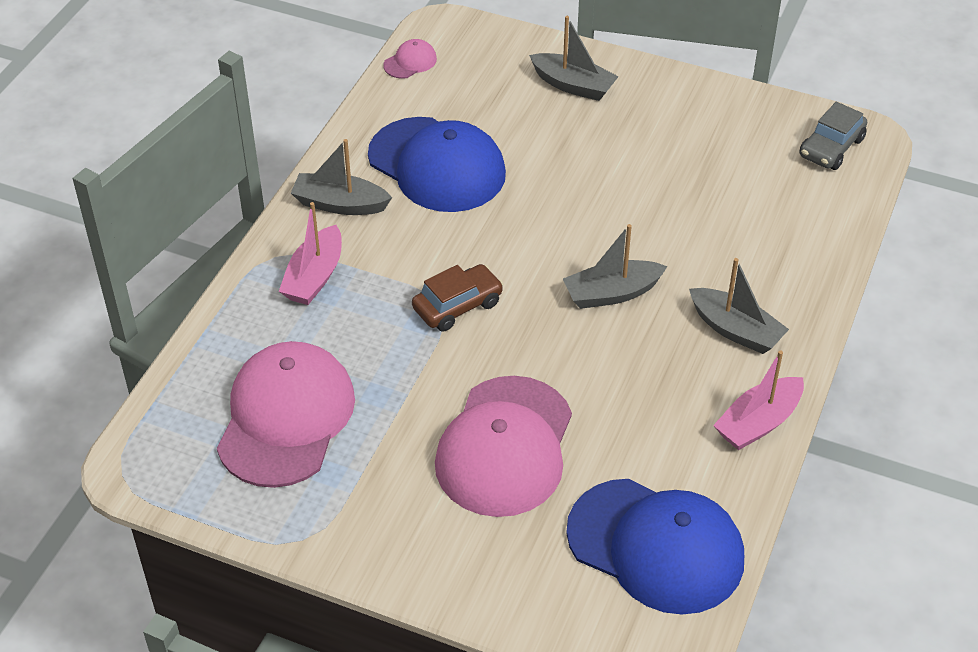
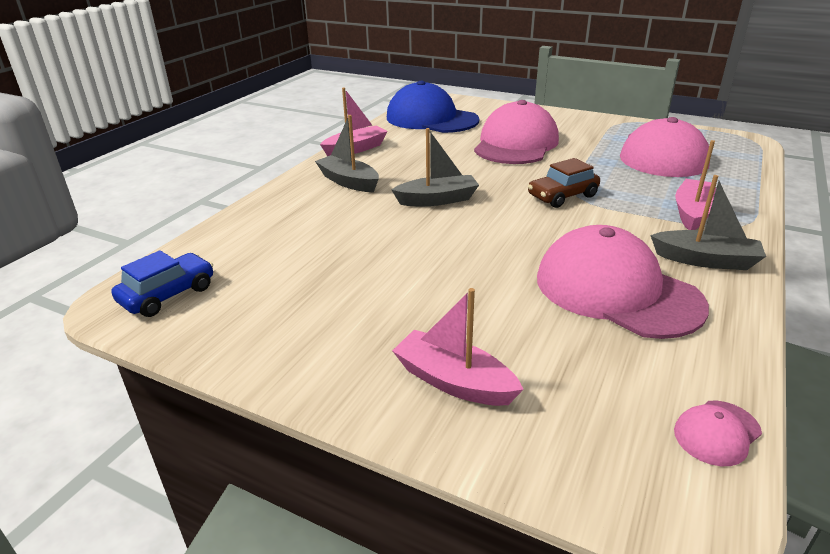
camera: 175 degrees left, 15 degrees down
blue cap [368,117,506,212] -> pink cap [537,225,709,339]
grey boat [529,16,619,101] -> pink boat [392,288,524,406]
grey car [799,102,867,170] -> blue car [111,250,213,317]

